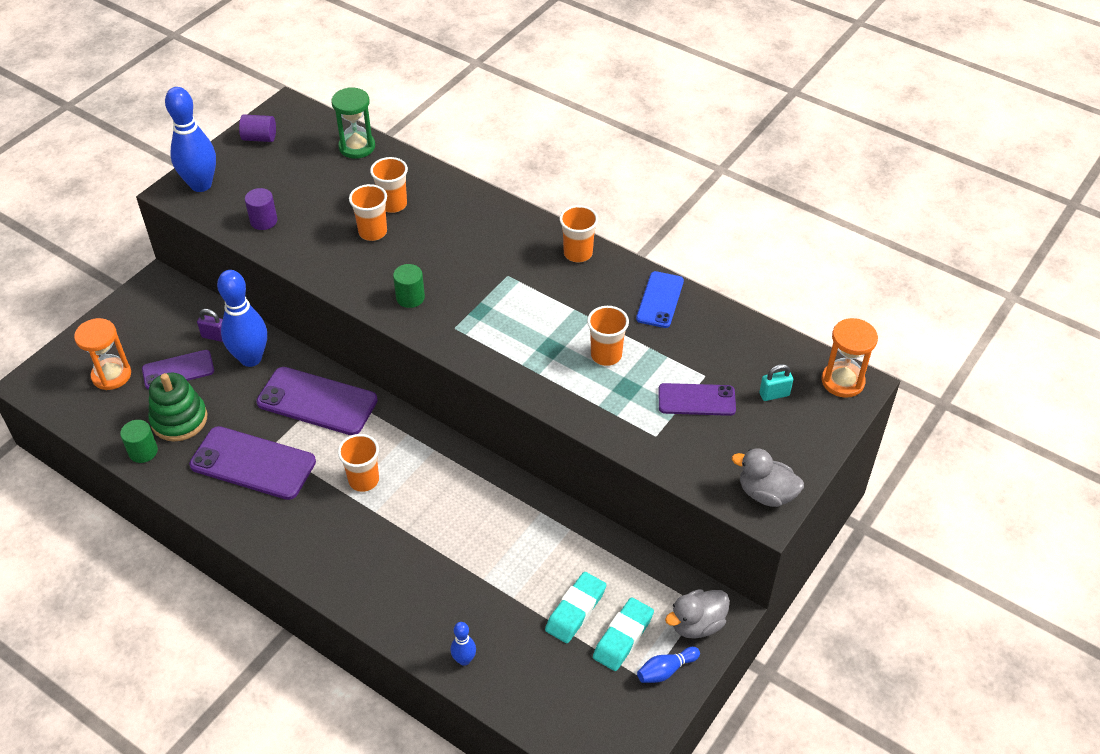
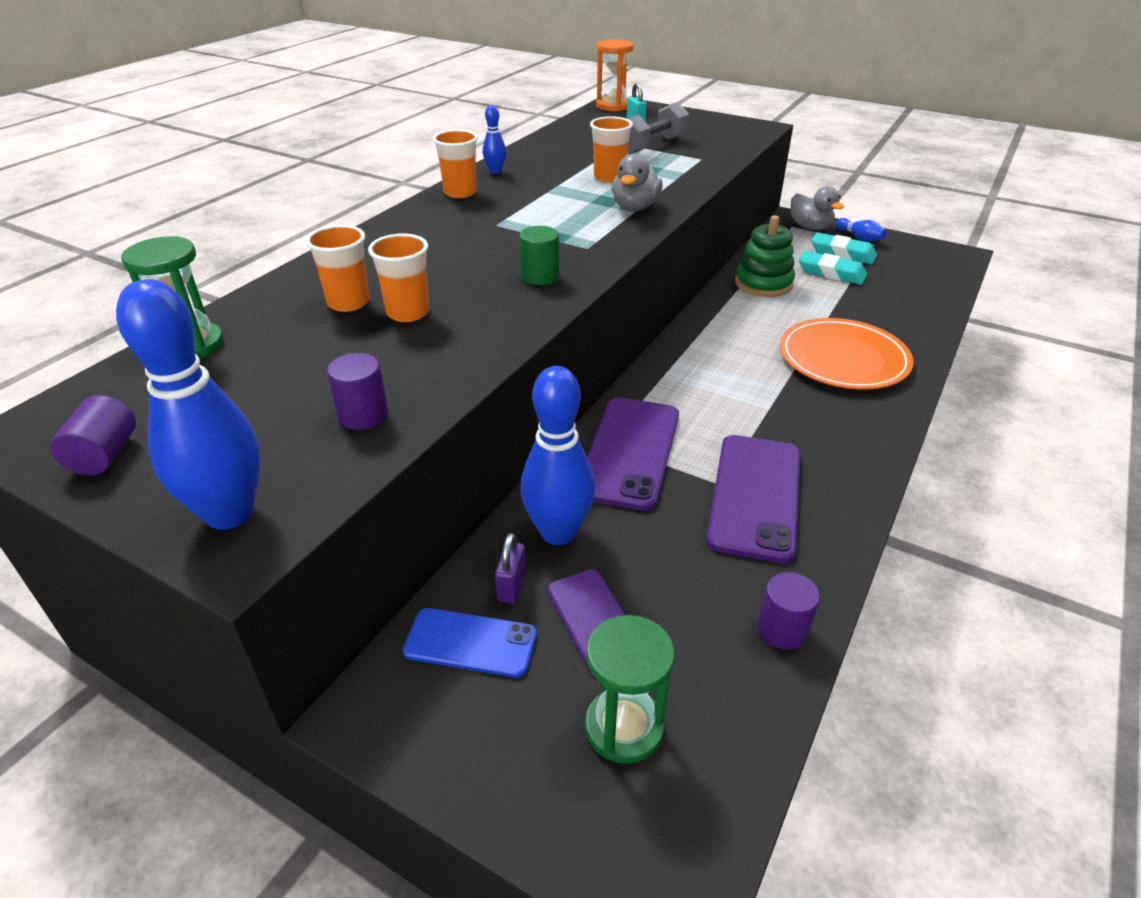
camera: 95 degrees left, 10 degrees down
orange hourglass [74,318,131,390] -> green hourglass [585,615,675,764]
green cylinder [120,420,158,463] -> purple cylinder [758,572,820,650]
green stacking toy [148,373,208,441] -> green stacking toy moved to [735,215,795,297]
orange cup [338,434,379,492] -> none
blue bowling pin [451,622,476,666] -> blue bowling pin moved to [483,105,506,174]
blue phone [636,271,684,328] -> blue phone moved to [403,608,537,678]
purple phone [658,383,736,416] -> grey dumbbell [628,102,690,154]
grey duck [732,448,804,507] -> grey duck moved to [612,153,663,211]
none -> orange plate [780,318,913,389]

